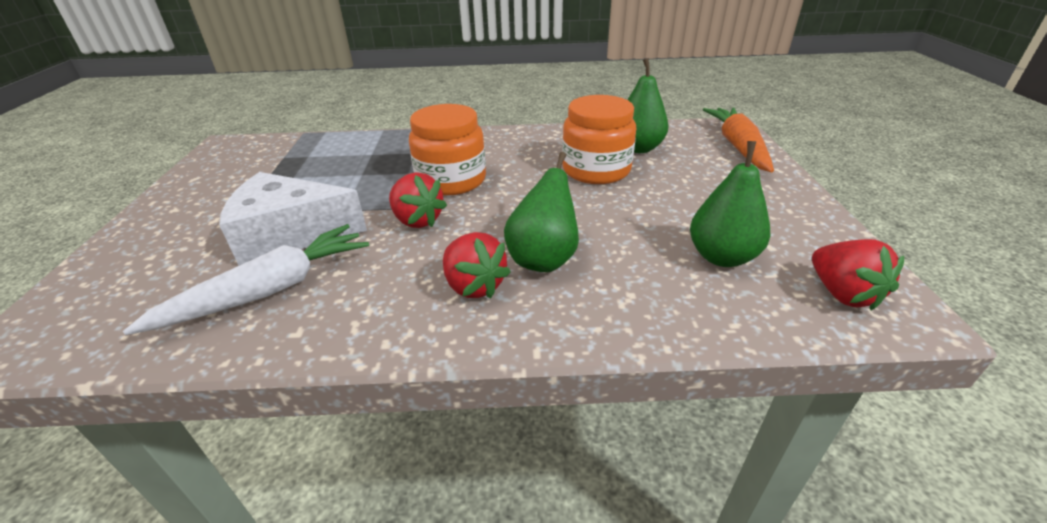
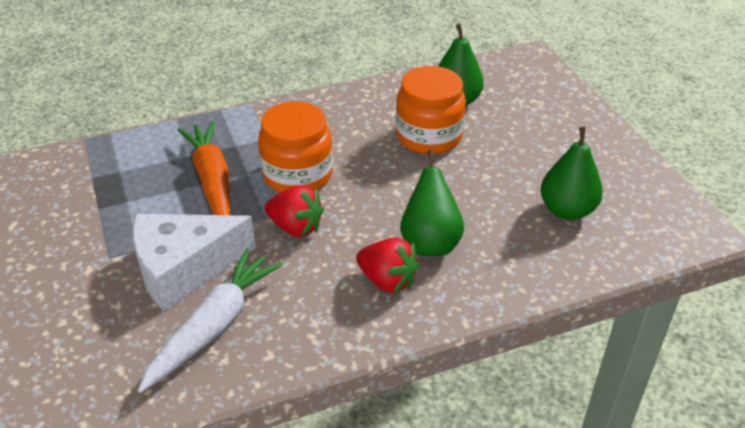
camera: 20 degrees left, 5 degrees up
orange carrot [703,107,774,173] -> orange carrot moved to [178,121,230,215]
red strawberry [812,239,904,310] -> none

